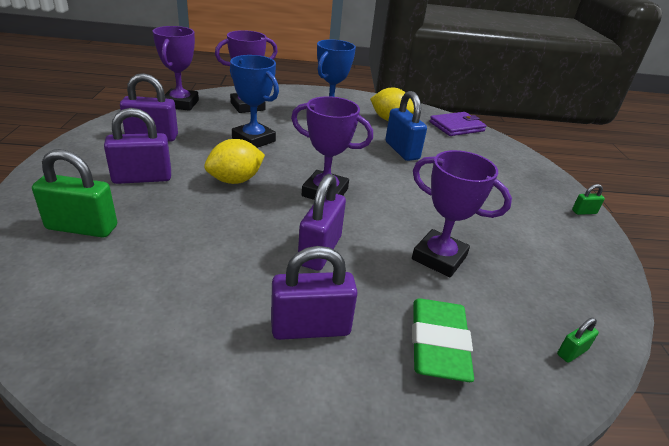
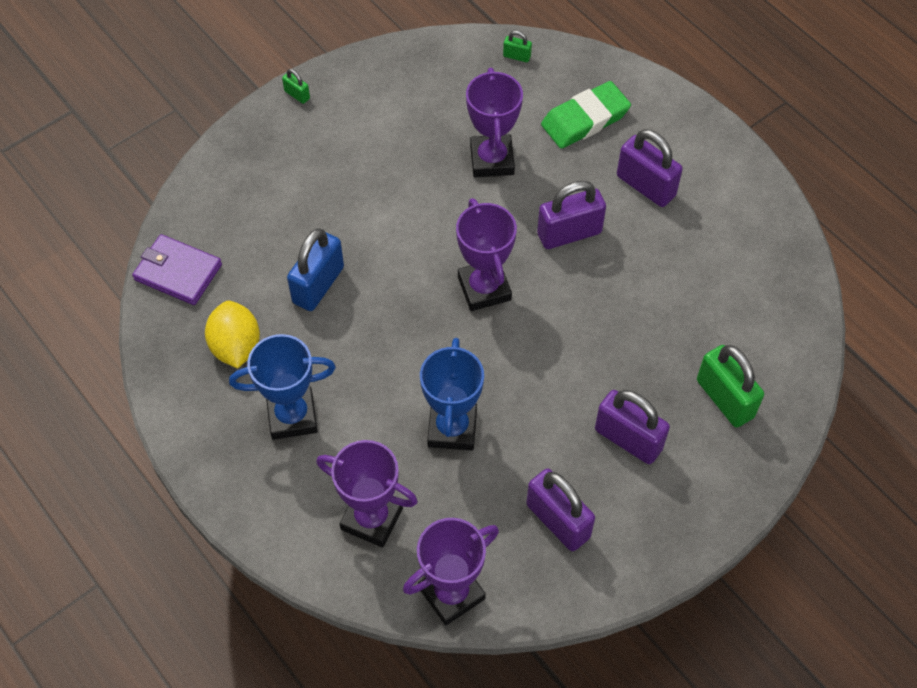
camera: 125 degrees left, 25 degrees up
yellow lemon [204,139,265,184] -> none

